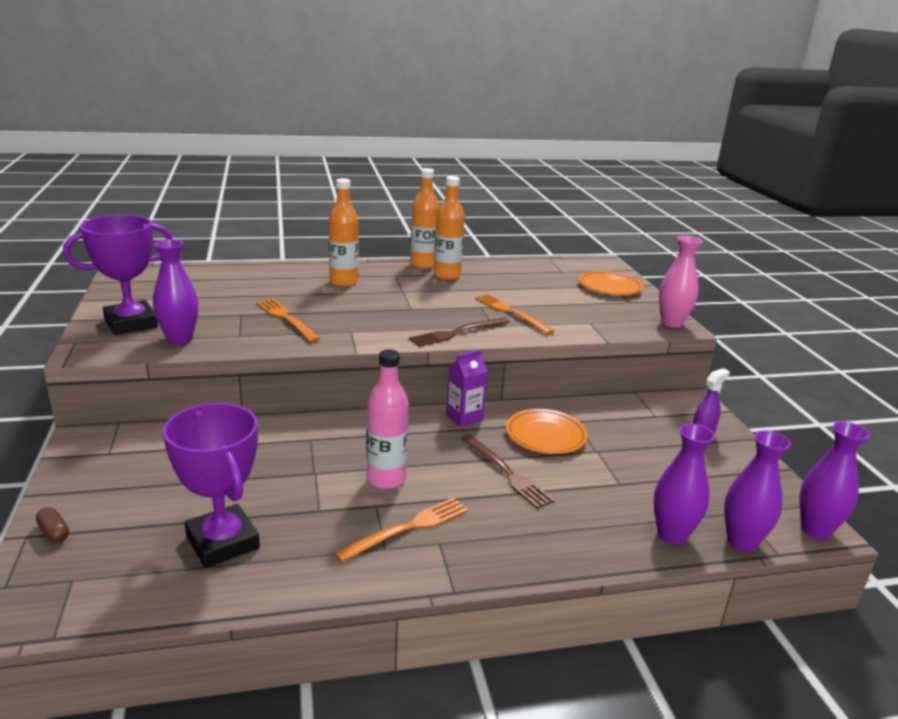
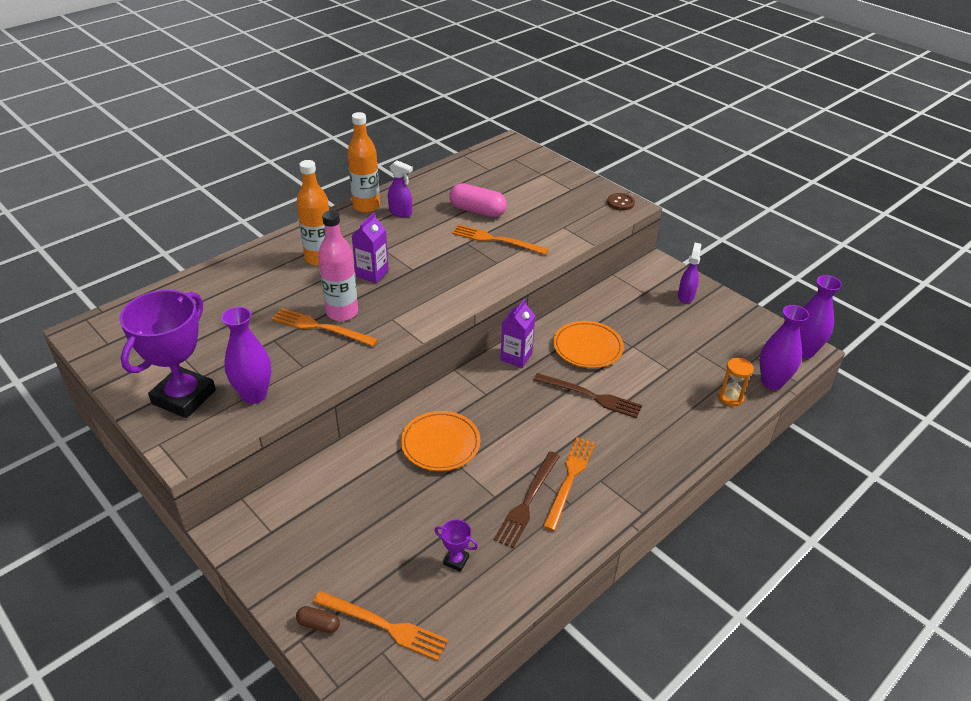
camera: 30 degrees left, 15 degrees up
purple trophy [163,403,260,568] -> purple trophy [435,519,478,572], size x0.41
pink bottle [367,349,409,489] -> pink bottle moved to [318,210,358,321]
brown fork [409,318,510,346] -> brown fork moved to [494,451,560,548]
orange bottle [434,176,465,280] -> purple spray bottle [388,160,413,217]
orange plate [579,271,643,295] -> orange plate moved to [401,411,480,471]
purple vase [654,424,715,545] -> orange hourglass [718,358,754,406]
pink vase [659,236,702,328] -> brown button [607,193,635,211]
none -> orange fork [313,591,448,661]
none -> purple carton [351,213,389,283]
none -> pink capsule [449,183,507,217]

